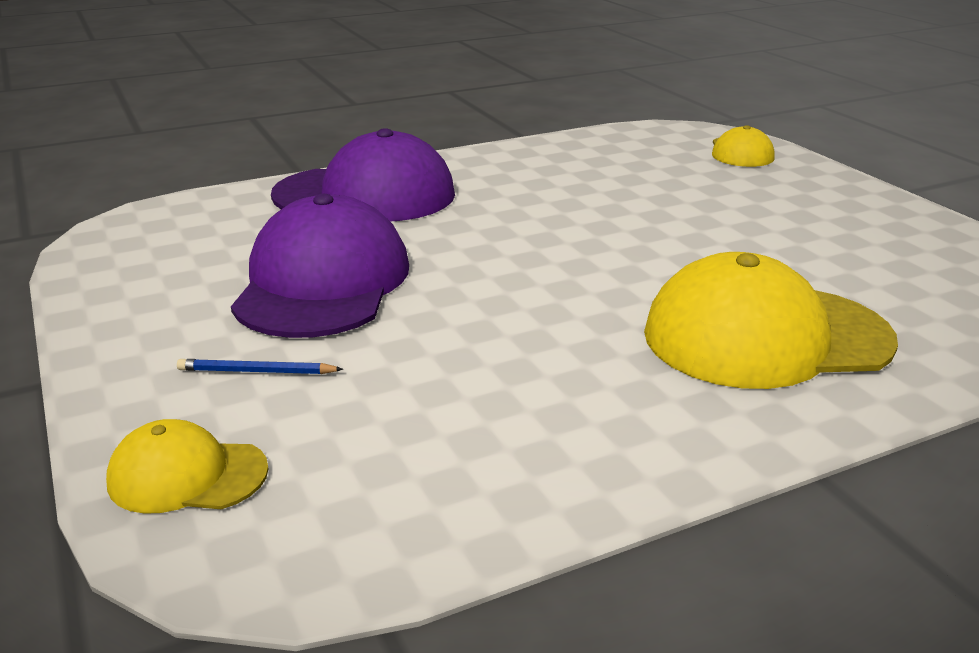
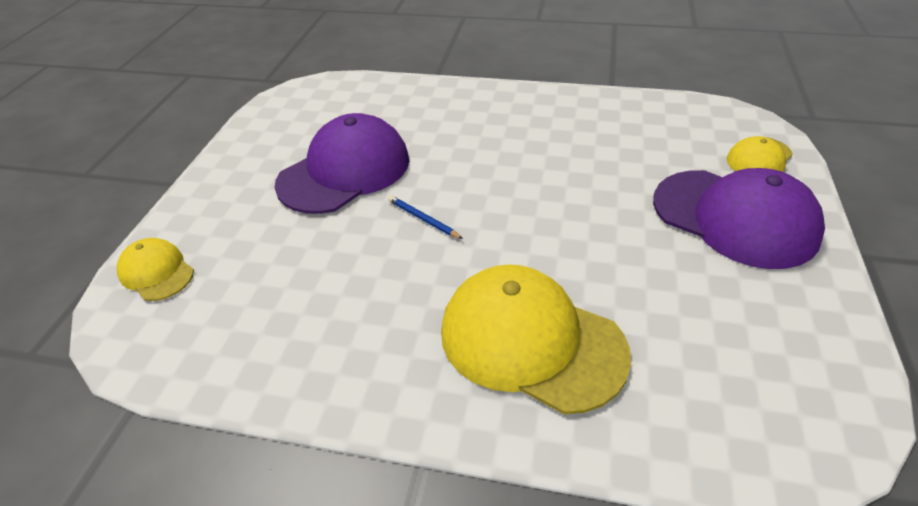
camera: 40 degrees right, 15 degrees up
blue pencil [177,359,343,374] -> blue pencil moved to [388,196,463,239]
purple cap [271,128,455,221] -> purple cap moved to [653,168,825,269]

